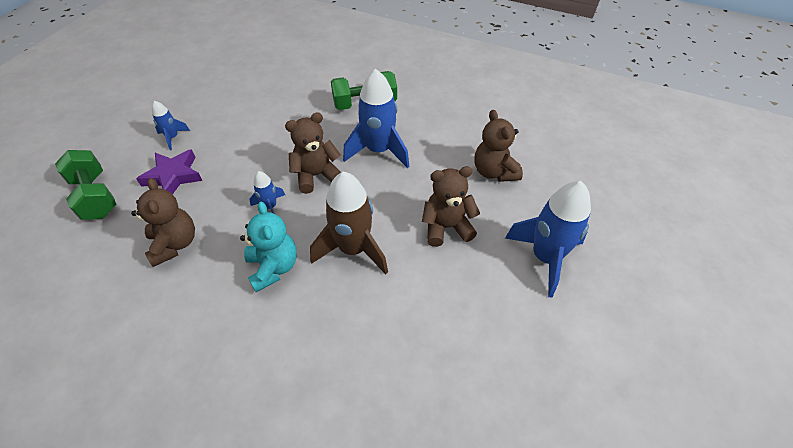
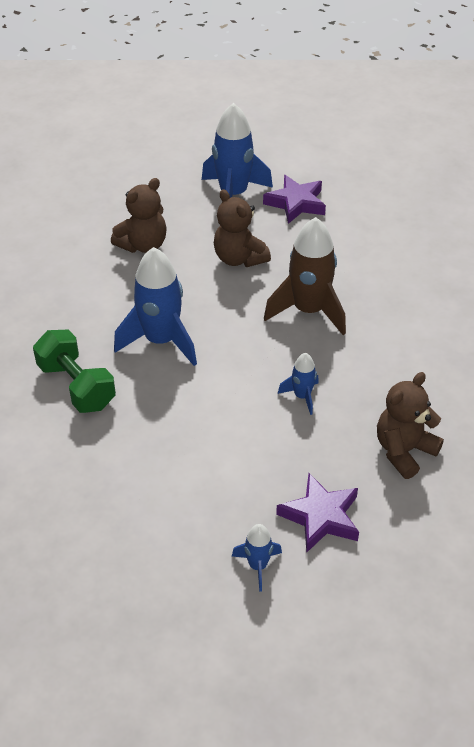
camera: 115 degrees left, 5 degrees down
green dumbbell [55,150,117,220] -> none
turquoise teddy bear [240,202,297,292] -> none
brown teddy bear [285,112,341,194] -> none
none -> purple star [263,175,326,224]

